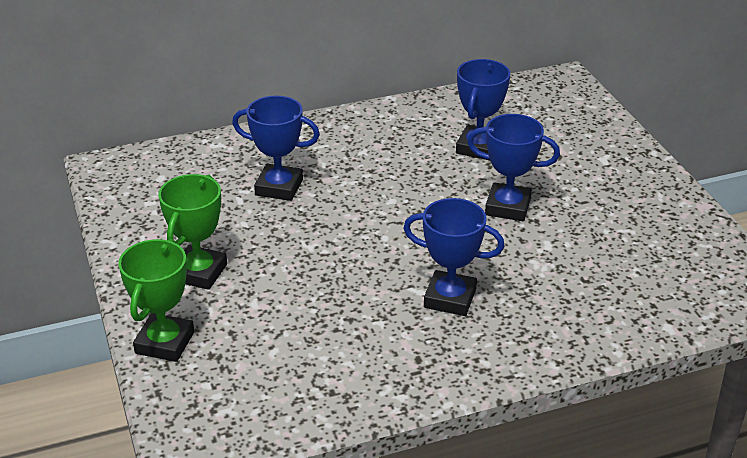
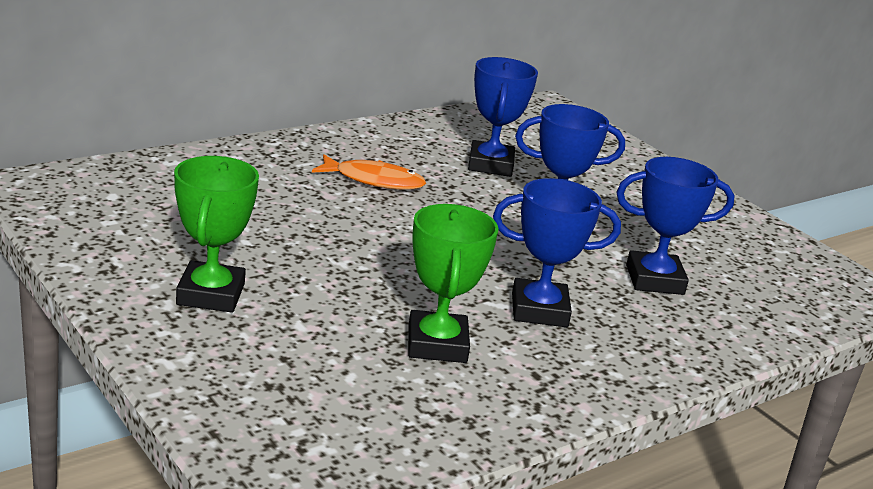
camera: 20 degrees left, 10 degrees down
green trophy [118,239,194,362] -> green trophy moved to [408,204,498,363]
blue trophy [232,96,320,201] -> blue trophy moved to [616,157,735,295]
none -> orange fish [312,154,426,190]

